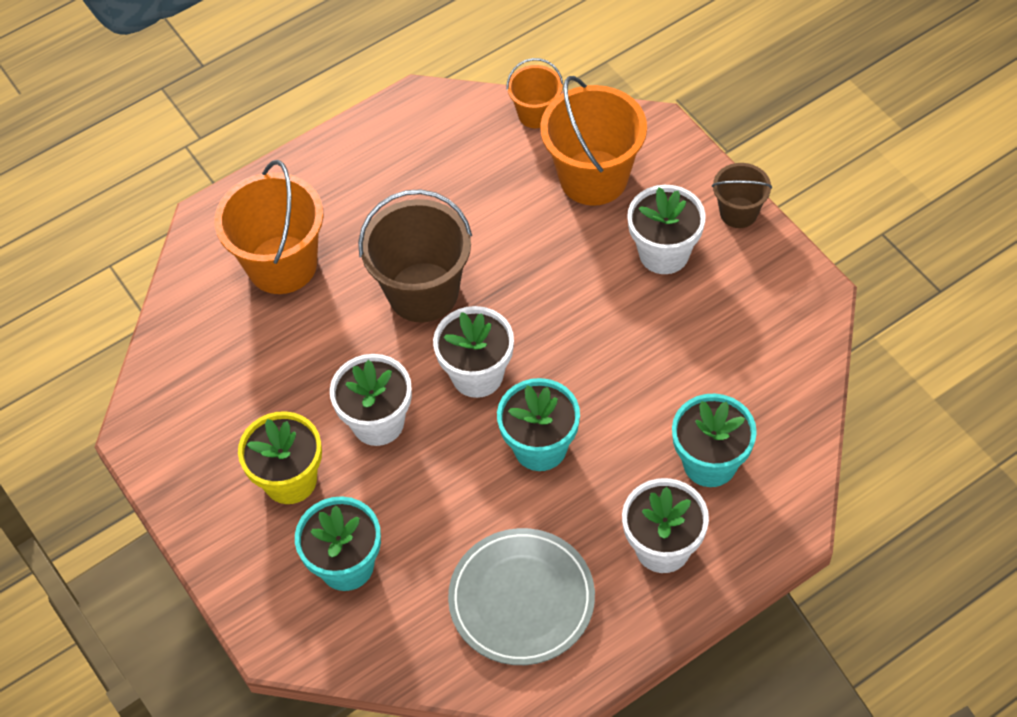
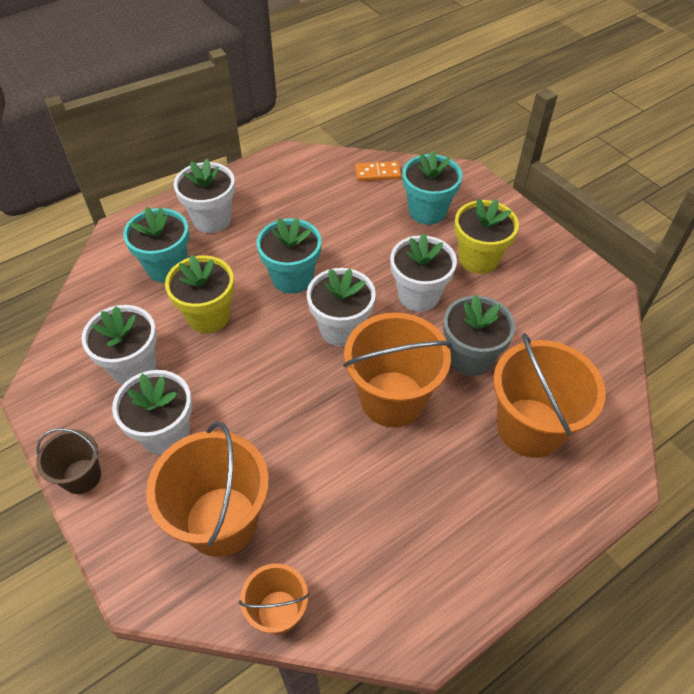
camera: 175 degrees right, 5 degrees down
brown bucket [358,189,472,323] -> orange bucket [343,312,452,427]
grey plate [448,528,595,665] -> none
none -> white flower pot [81,305,157,385]
none -> yellow flower pot [165,255,234,333]
none -> orange domino [355,161,401,181]
none -> grey flower pot [443,295,515,376]

